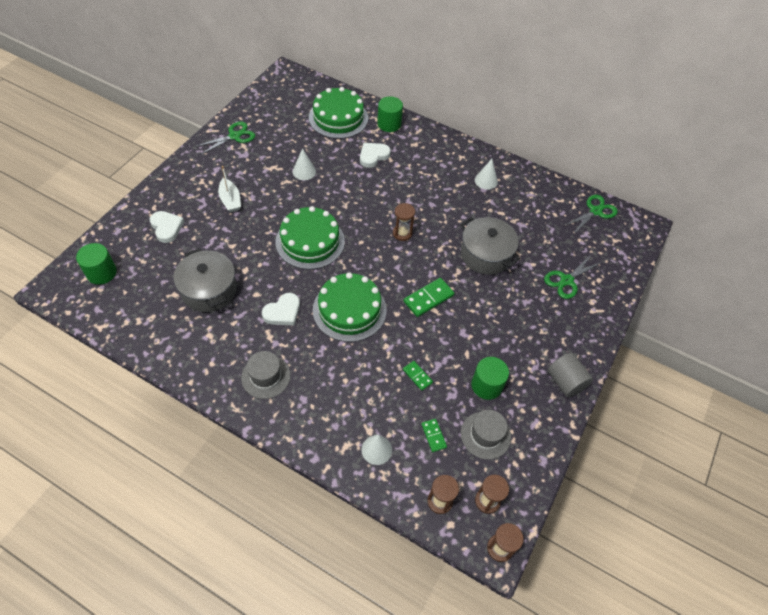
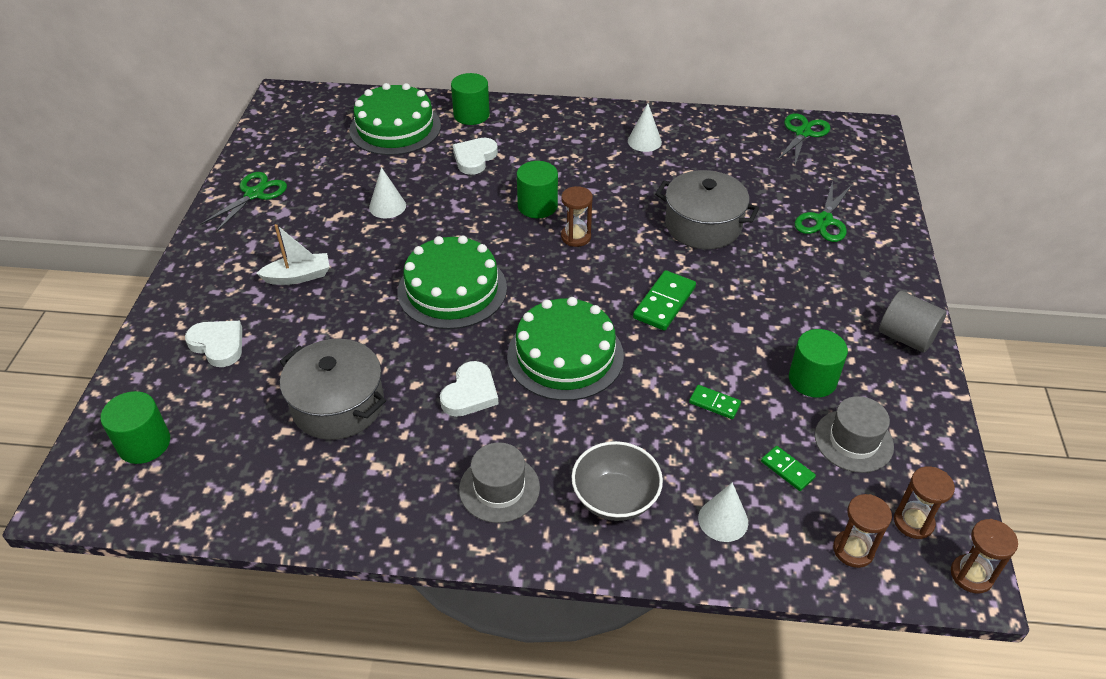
camera: 20 degrees left, 10 degrees down
white boat [218,166,241,212] -> white boat turned 60 degrees counterclockwise [256,224,330,285]
none -> green cylinder [517,161,558,218]
none -> grey bowl [571,441,663,521]

